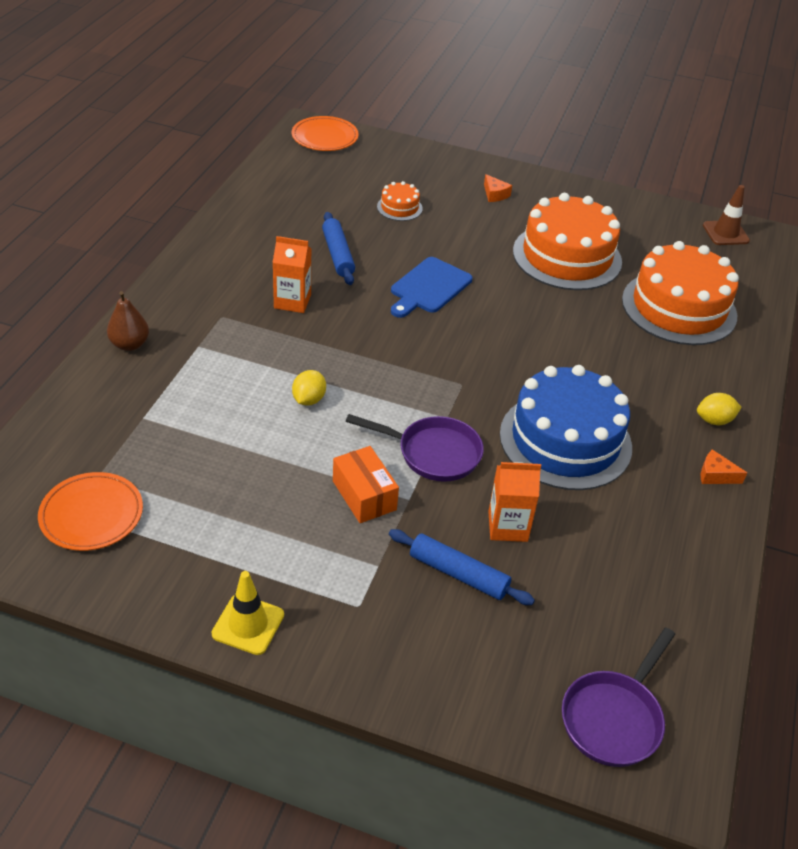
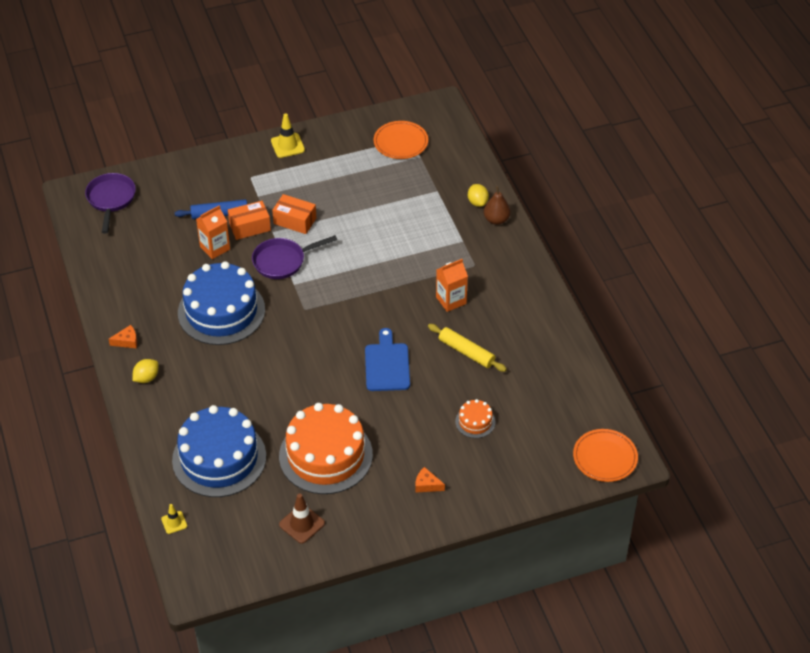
camera: 145 degrees right, 5 degrees up
yellow lemon [292,370,326,406] -> yellow lemon moved to [468,184,489,207]
blue rolling pin [322,212,355,285] -> yellow rolling pin [428,324,507,372]
orange cake [622,241,739,345] -> blue cake [172,405,266,497]
brown traffic cone [703,185,750,245] -> brown traffic cone moved to [279,494,325,544]
none -> yellow traffic cone [161,504,187,534]
none -> orange box [228,201,271,240]

